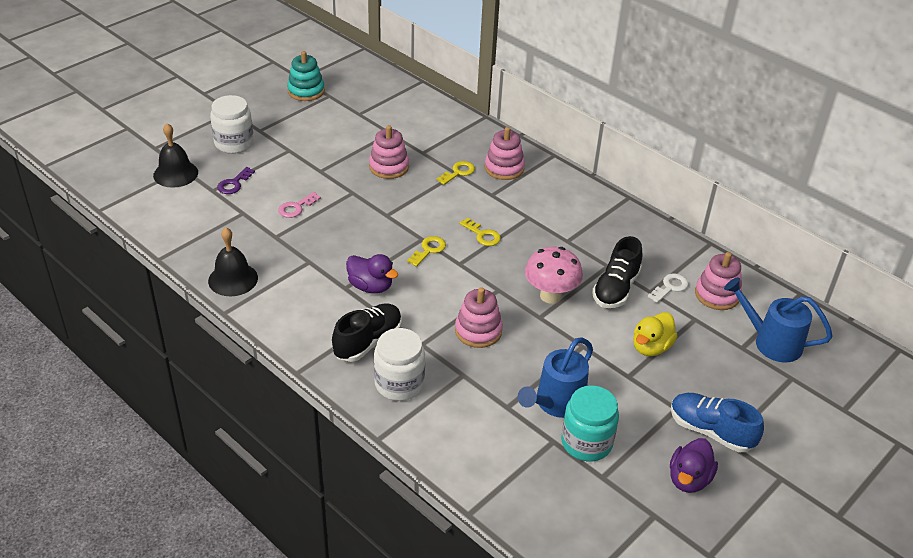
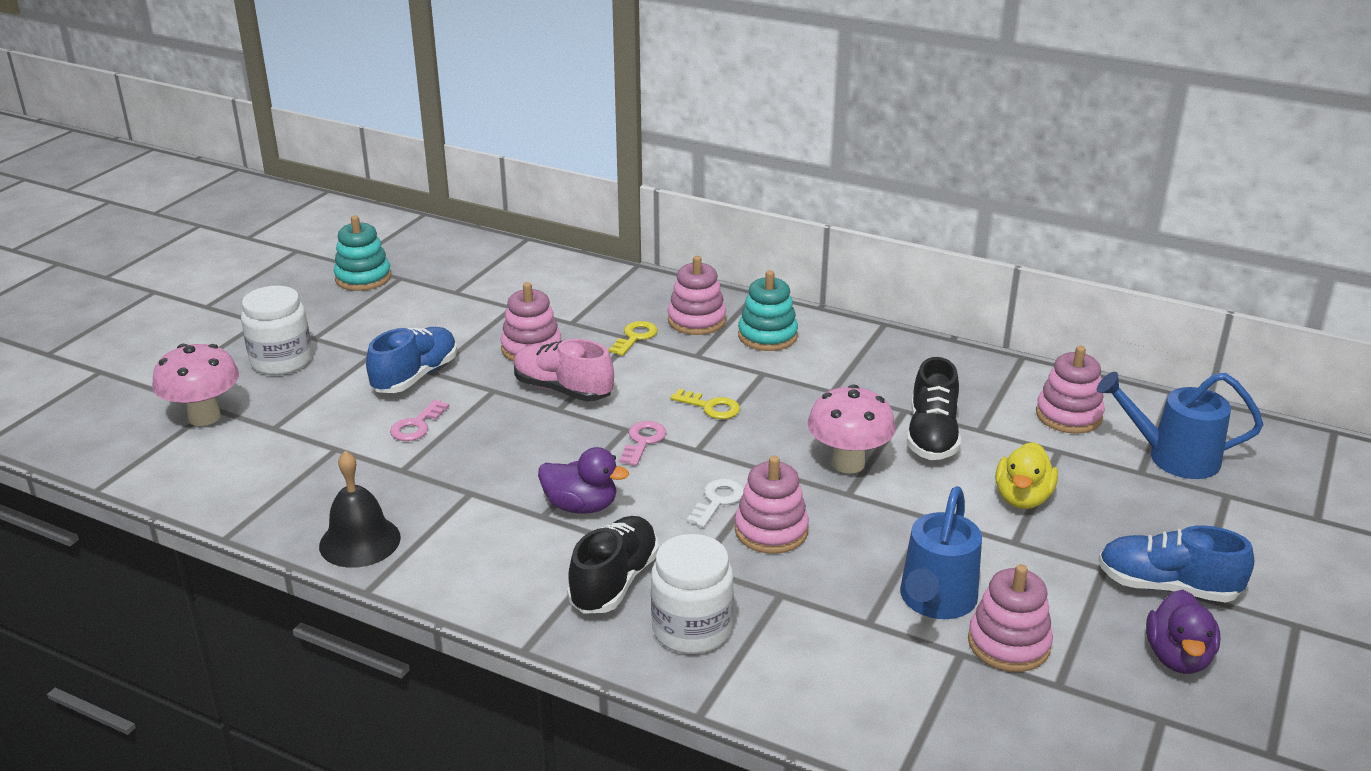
camera: 15 degrees left, 10 degrees down
black bell [153,123,198,188] -> pink mushroom [152,344,239,426]
purple key [217,167,255,194] -> none
yellow key [407,236,446,267] -> pink key [619,421,666,466]
turquoise jar [561,385,619,461] -> pink stacking toy [968,564,1053,672]
white key [648,273,689,303] -> white key moved to [687,479,744,527]
none -> blue shoe [366,327,457,393]
none -> pink shoe [514,339,614,401]
none -> turquoise stacking toy [738,270,798,351]

